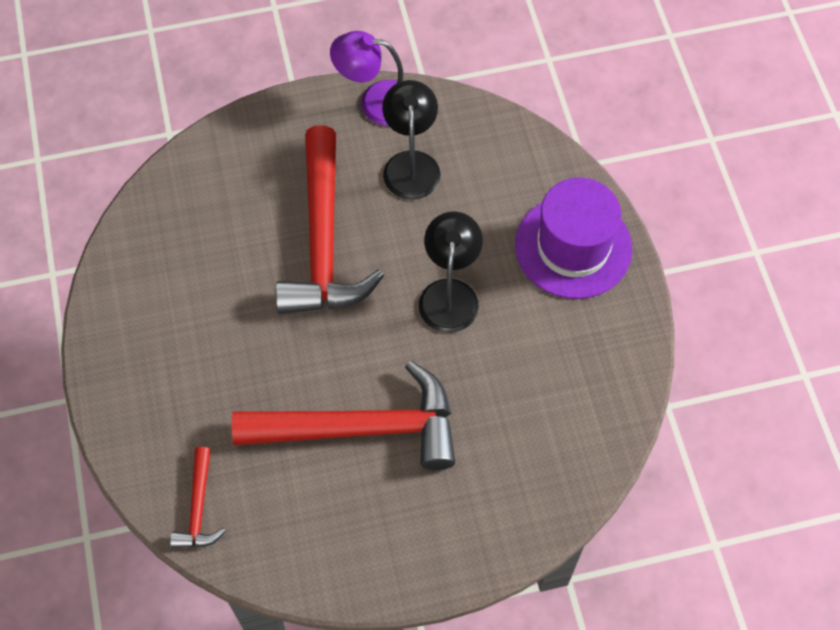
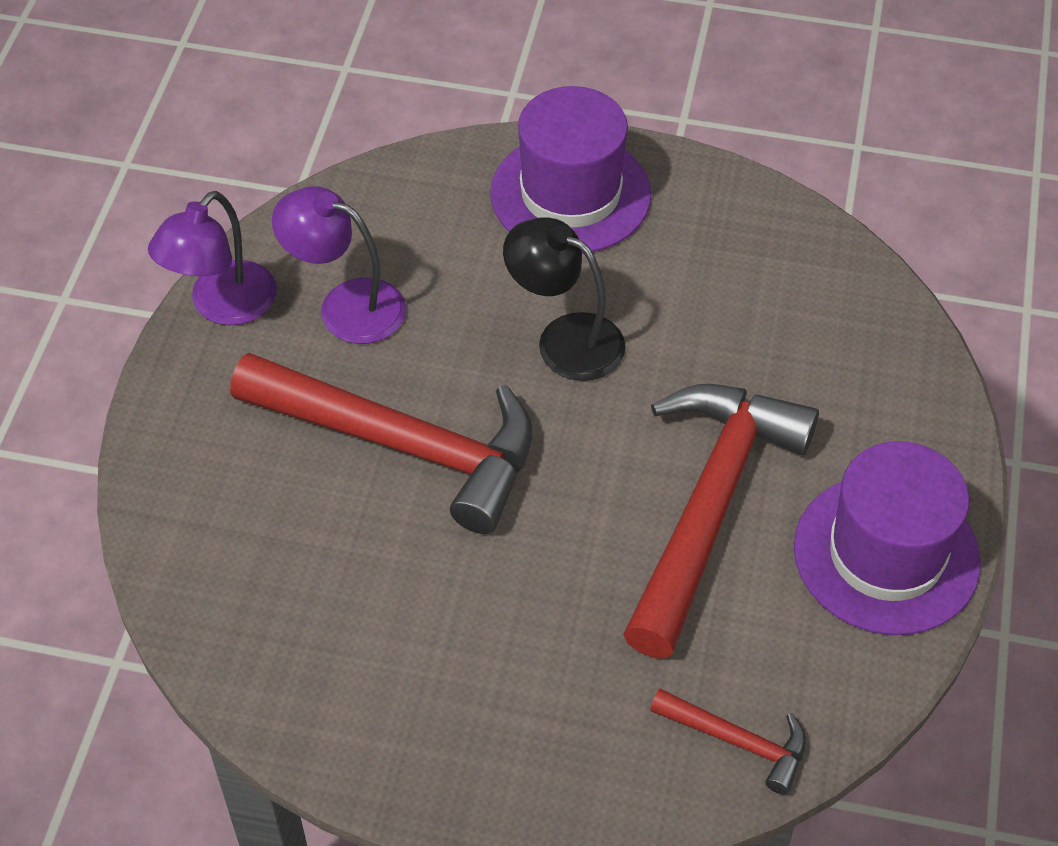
camera: 65 degrees left, 10 degrees down
black lamp [382,80,441,200] -> purple lamp [272,186,406,344]
none -> purple hat [794,441,981,635]

